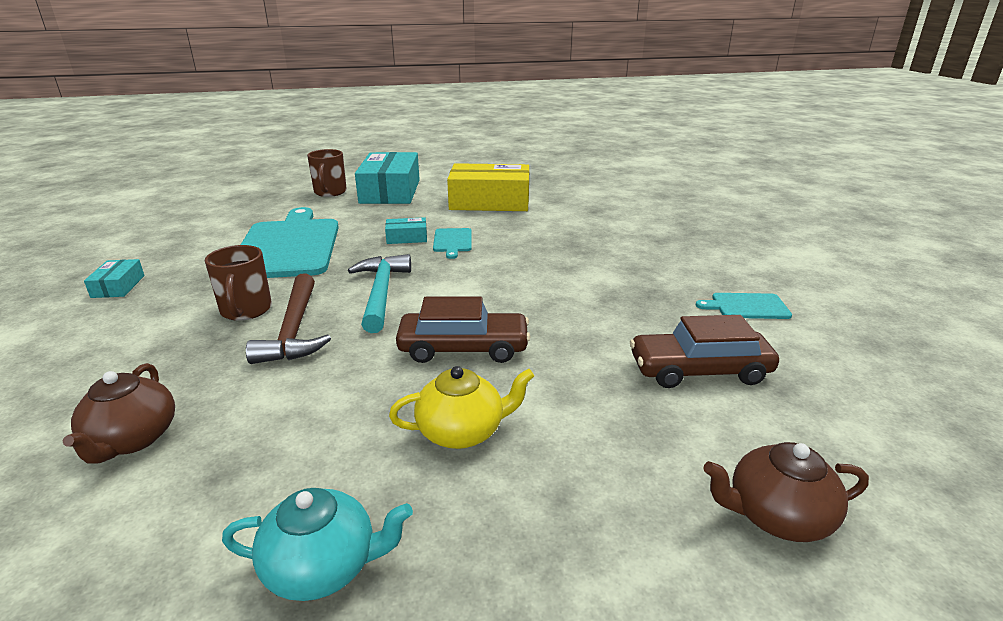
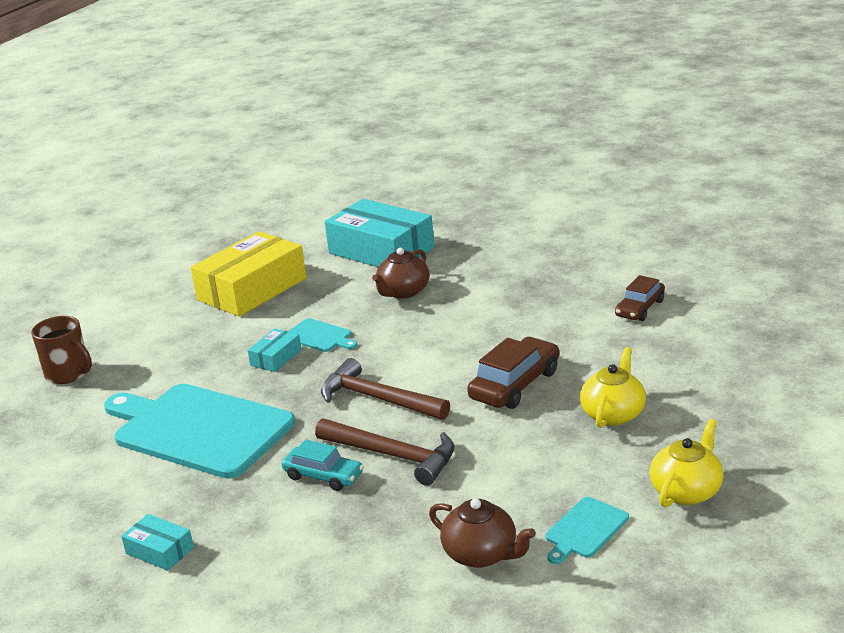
camera: 50 degrees left, 0 degrees up
brown mug [205,245,272,321] -> turquoise car [282,440,364,491]
turquoise teapot [222,488,413,601] -> yellow teapot [650,419,724,507]
turquoise hammer [348,254,411,333] -> brown hammer [321,358,450,420]
turquoise box [355,152,420,204] -> turquoise box moved to [325,199,434,267]
brown car [630,315,779,388] -> brown car [615,275,665,321], size x0.66
turquoise cutting board [696,293,792,319] -> turquoise cutting board moved to [545,497,629,564]
brown teapot [703,442,869,542] -> brown teapot moved to [372,248,429,299]

